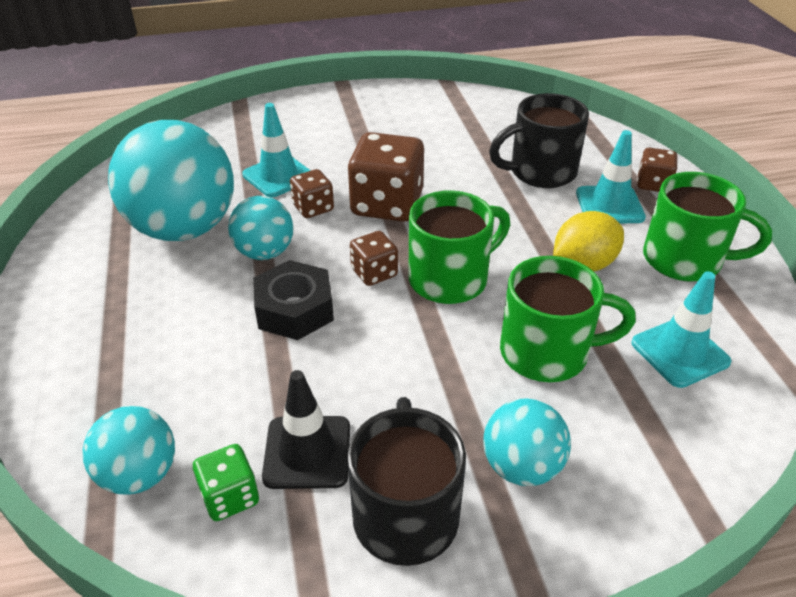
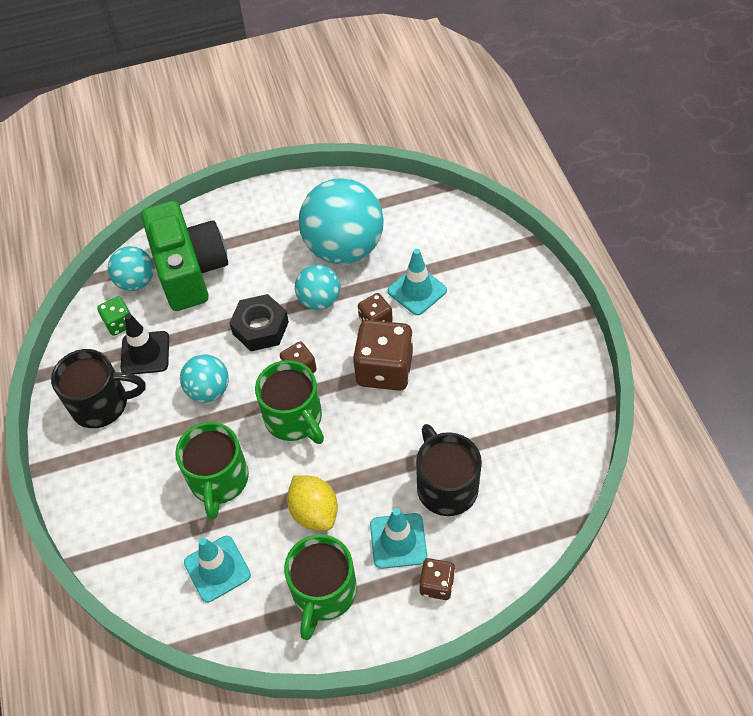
camera: 90 degrees right, 15 degrees up
turquoise ball [483,398,571,486] -> turquoise ball moved to [180,354,229,403]
none -> green camera [141,201,228,311]

